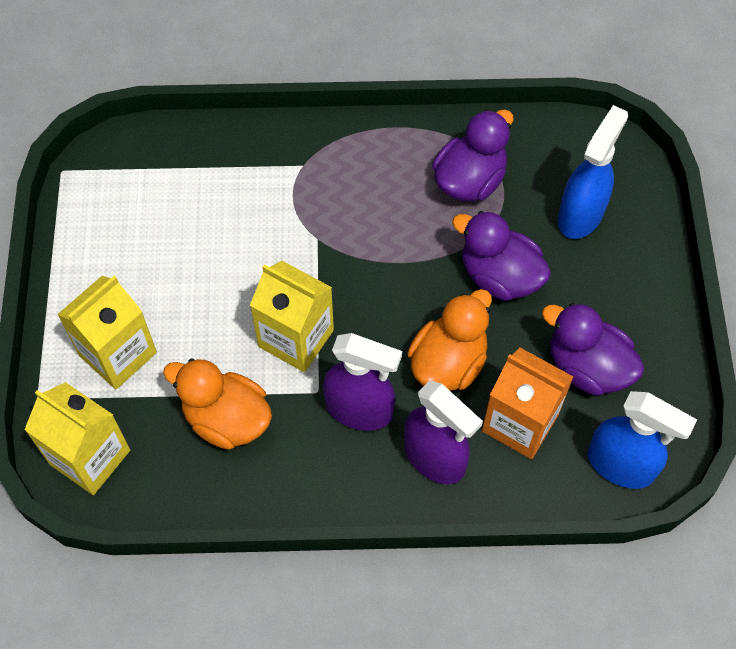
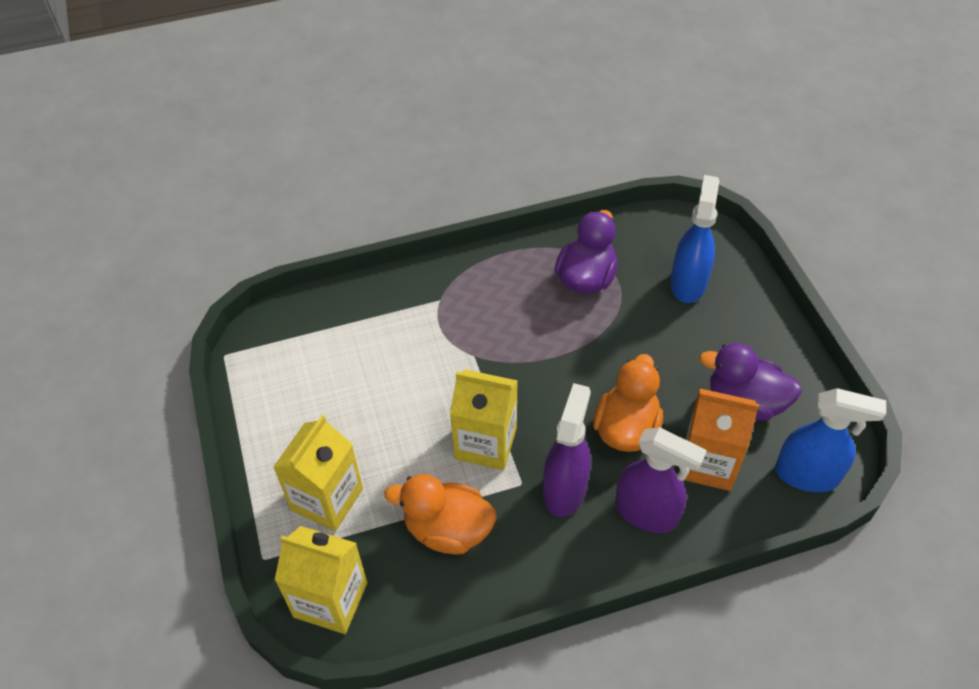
camera: 15 degrees left, 10 degrees down
purple spray bottle [323,333,402,431] -> purple spray bottle turned 75 degrees counterclockwise [543,383,591,517]
purple duck [452,211,551,301] -> none

